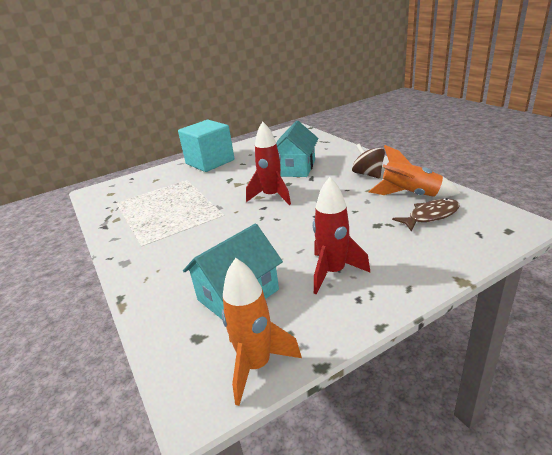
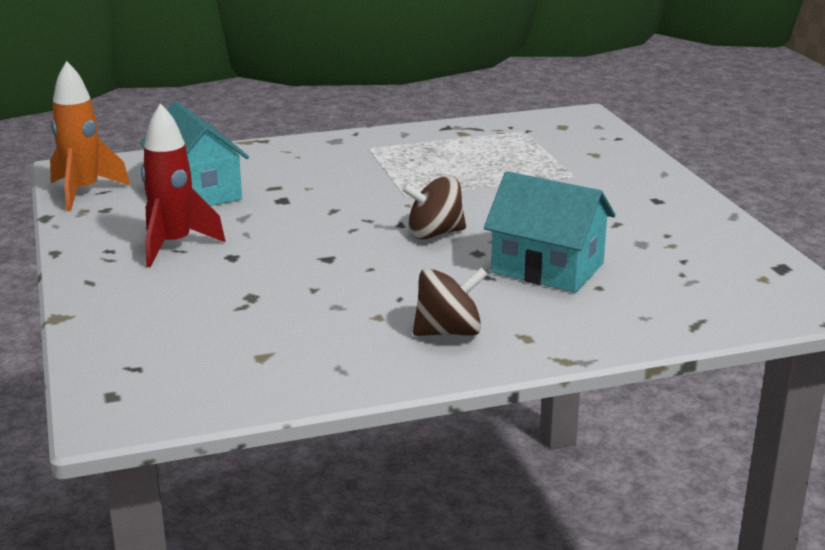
camera: 100 degrees right, 5 degrees down
turquoise cube [178,120,234,172] -> none
red rocket [246,121,291,205] -> brown spinning top [402,175,466,240]
orange rocket [369,145,461,197] -> none
brown fish [392,198,460,232] -> none

